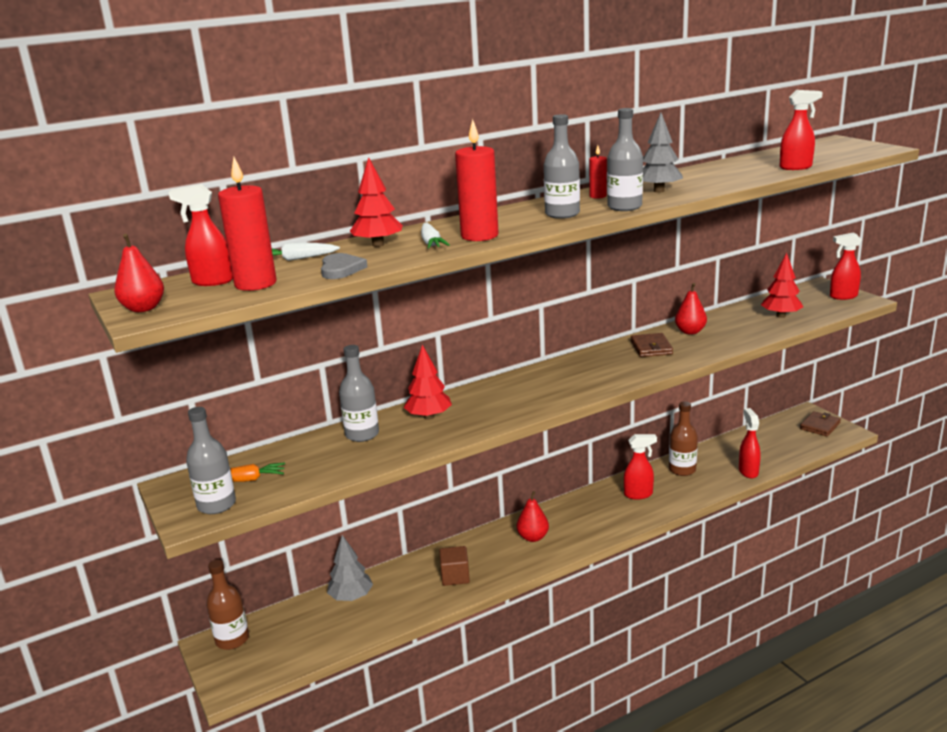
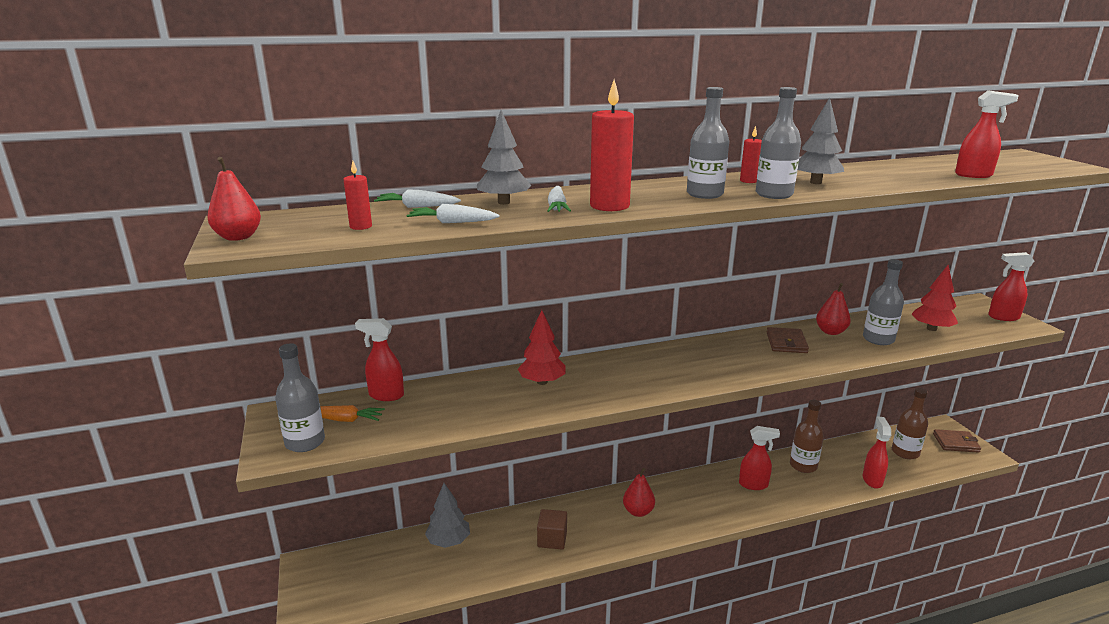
camera: 10 degrees right, 0 degrees up
red spray bottle [168,184,233,286] -> red spray bottle moved to [355,318,404,401]
brown bottle [206,560,249,650] -> brown bottle moved to [892,388,928,459]
red candle [218,157,277,291] -> red candle [343,161,372,230], size x0.50
grey heart [321,253,368,279] -> white carrot [406,204,500,223]
grey bottle [339,345,379,442] -> grey bottle moved to [863,259,904,345]
red tree [350,157,403,247] -> grey tree [477,110,531,205]
brown wallet [800,411,841,436] -> brown wallet turned 45 degrees clockwise [933,429,981,453]

